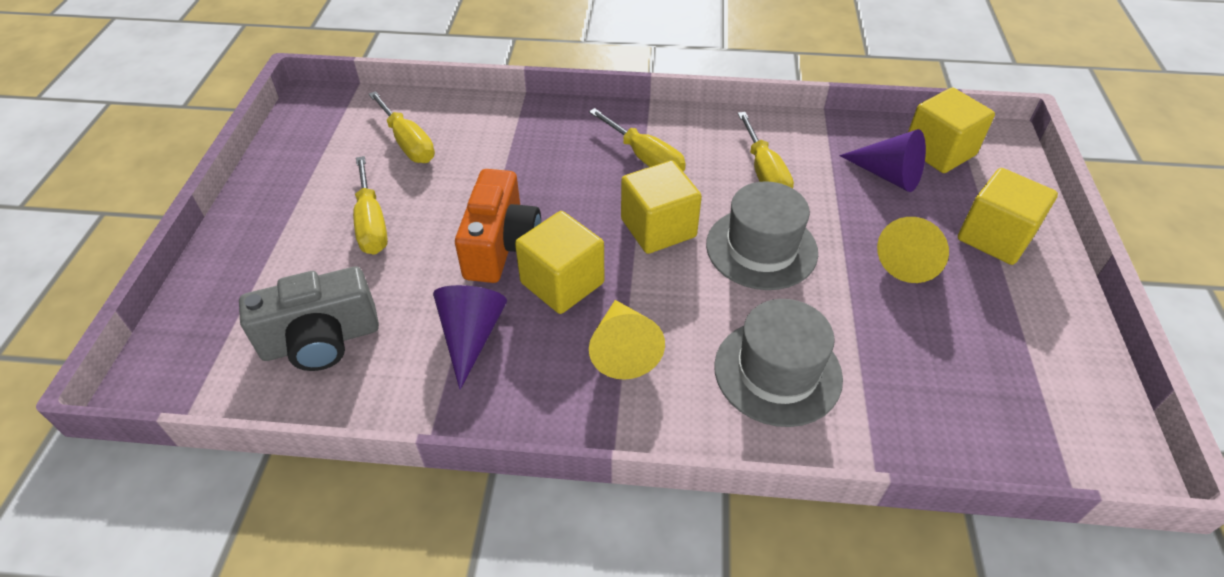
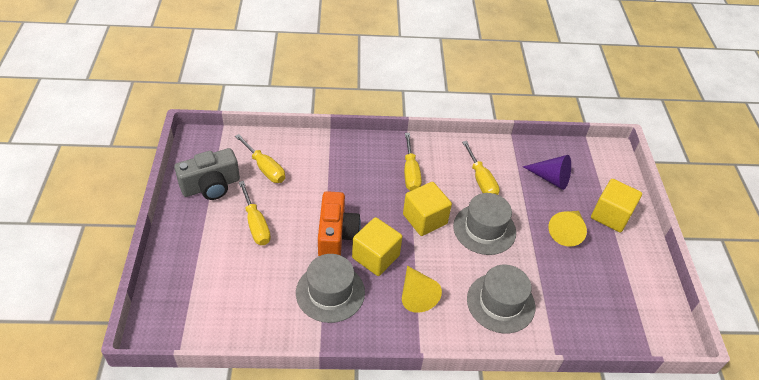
camera: 10 degrees left, 0 degrees up
grey camera [239,267,379,371] -> grey camera moved to [174,148,240,200]
purple cone [433,285,507,390] -> grey hat [296,254,365,323]
yellow screwdriver [589,108,686,172] -> yellow screwdriver turned 45 degrees clockwise [404,133,422,191]
yellow cube [908,87,995,173] -> none

